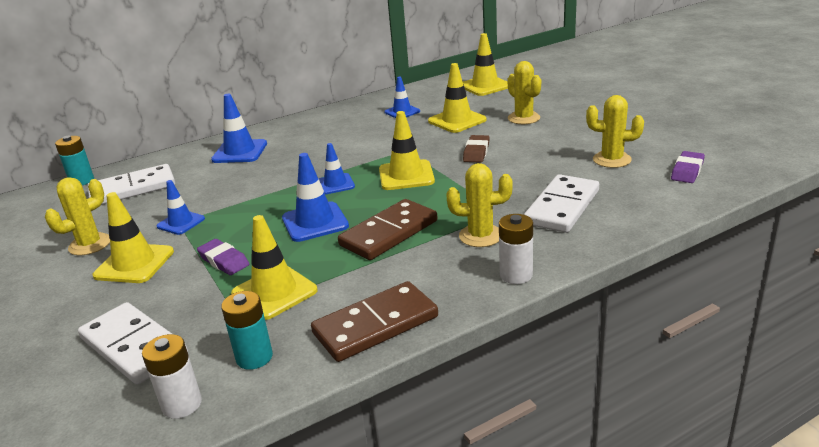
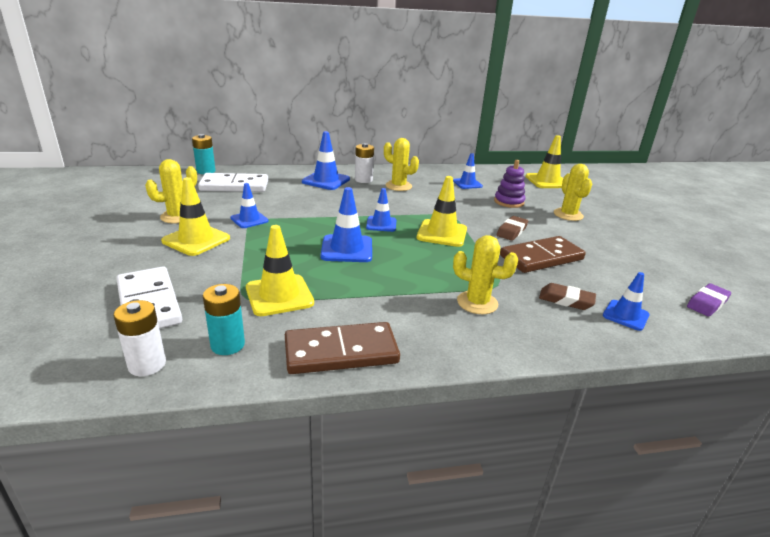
camera: 15 degrees right, 0 degrees up
purple eraser [197,239,249,275] -> none
brown domino [338,199,437,260] -> brown domino moved to [500,236,586,273]
yellow traffic cone [428,63,487,133] -> purple stacking toy [494,160,525,208]
white battery [499,214,533,284] -> white battery moved to [355,143,374,183]
white domino [524,174,599,233] -> brown eraser [539,283,596,310]
yellow cactus [586,95,644,168] -> yellow cactus moved to [384,138,419,191]
none -> blue traffic cone [603,272,650,331]

